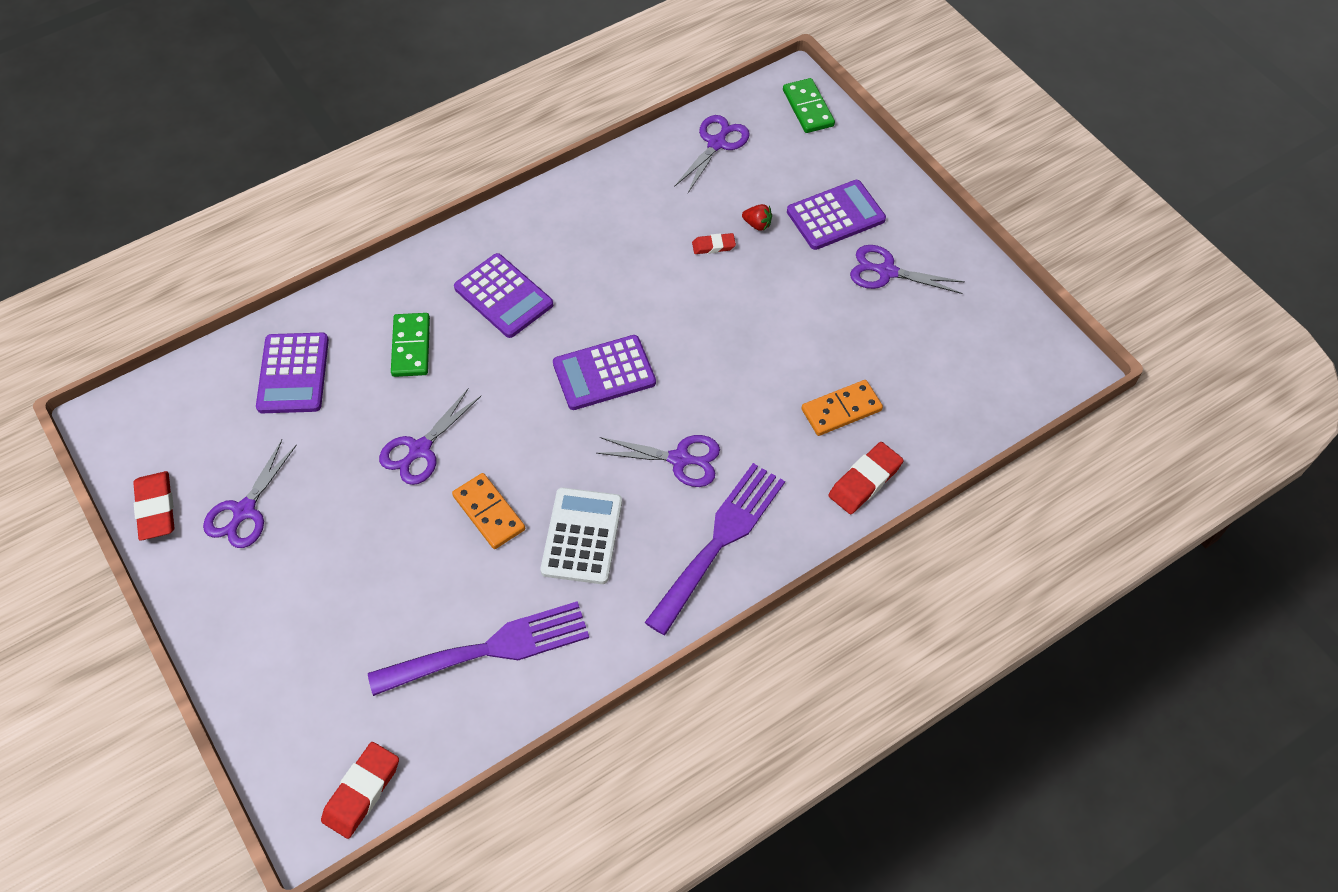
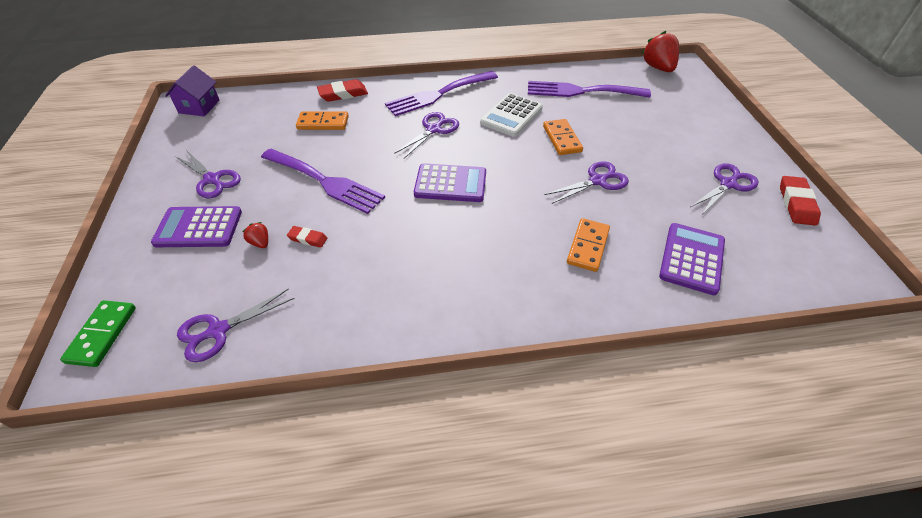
camera: 155 degrees left, 10 degrees down
red eraser [321,742,399,839] -> red strawberry [642,31,679,72]
green domino [391,313,430,377] -> orange domino [567,218,610,272]
purple calculator [454,253,553,338] -> none
purple scissors [596,435,720,487] -> purple scissors turned 90 degrees clockwise [394,112,459,158]
none -> purple house [165,65,220,117]
none -> purple fork [261,149,385,214]

